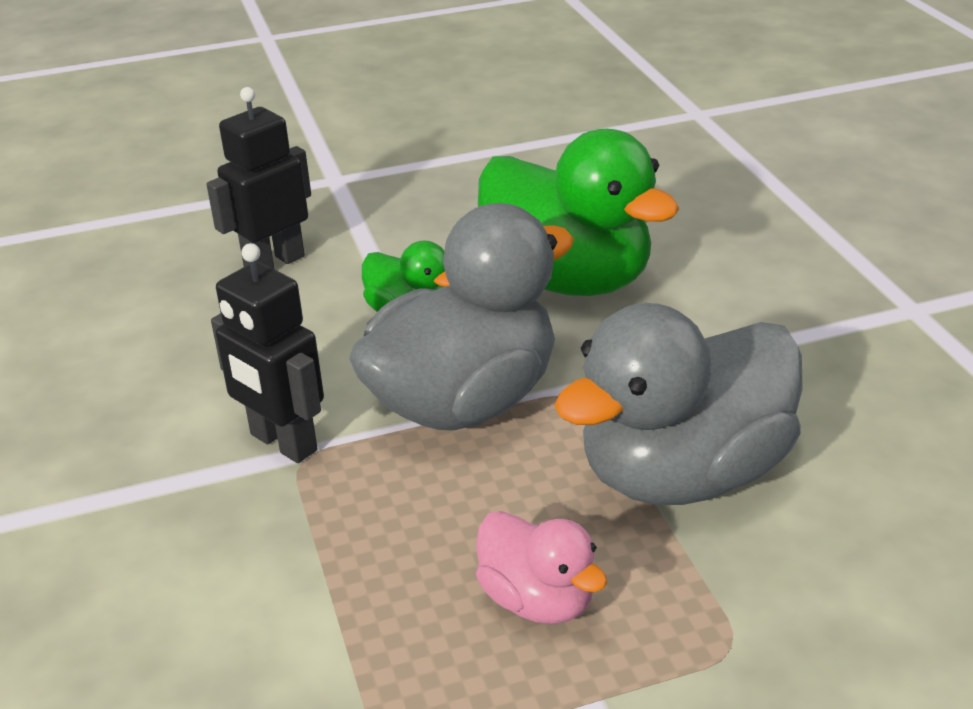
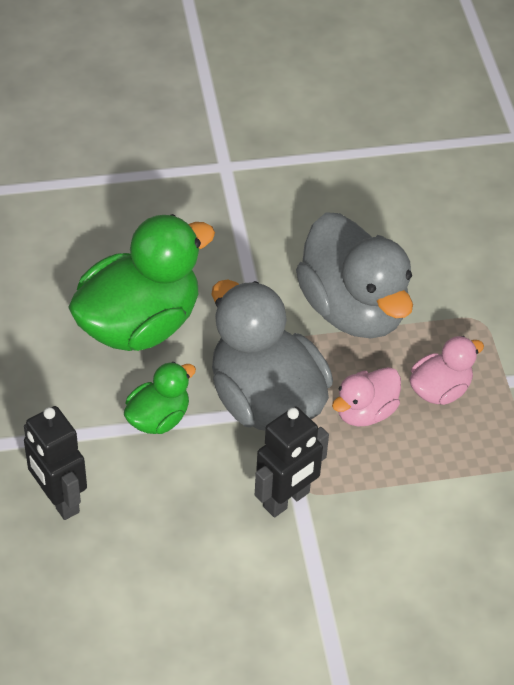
camera: 85 degrees left, 15 degrees up
none -> pink duck [332,367,401,426]

